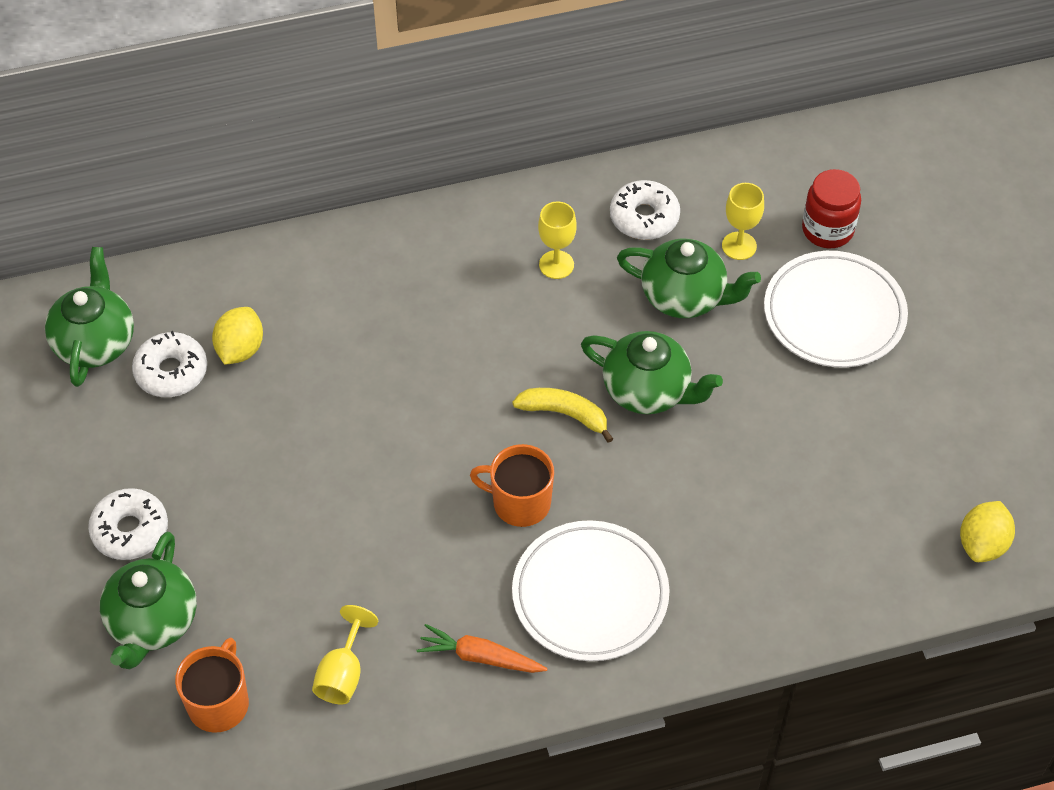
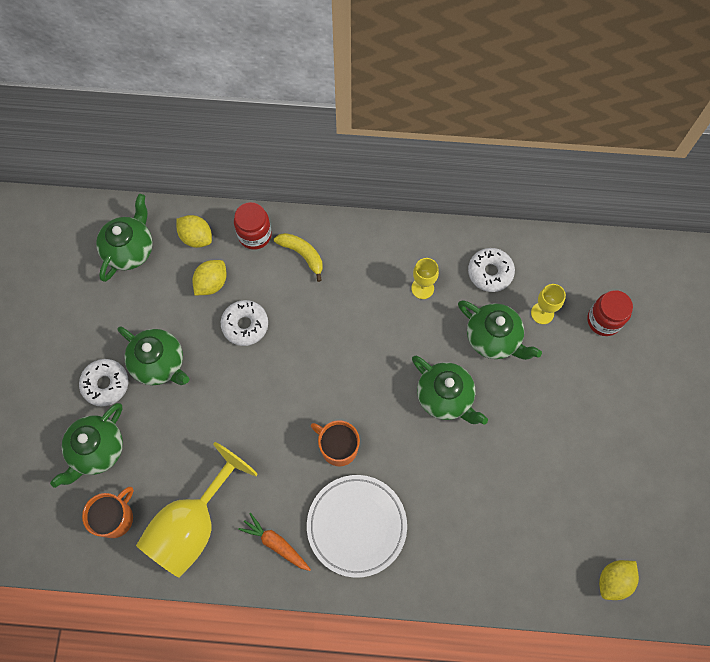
camera: 20 degrees right, 15 degrees up
white donut [132,331,207,397] -> white donut moved to [221,300,268,346]
yellow goblet [312,605,378,705] -> yellow goblet [136,442,258,578], size x2.15
yellow banana [512,388,613,443] -> yellow banana moved to [274,233,323,282]
white plate [764,251,908,368] -> none
none -> green teapot [118,326,189,385]
none -> yellow lemon [176,215,212,248]
none -> red jar [234,202,272,250]

